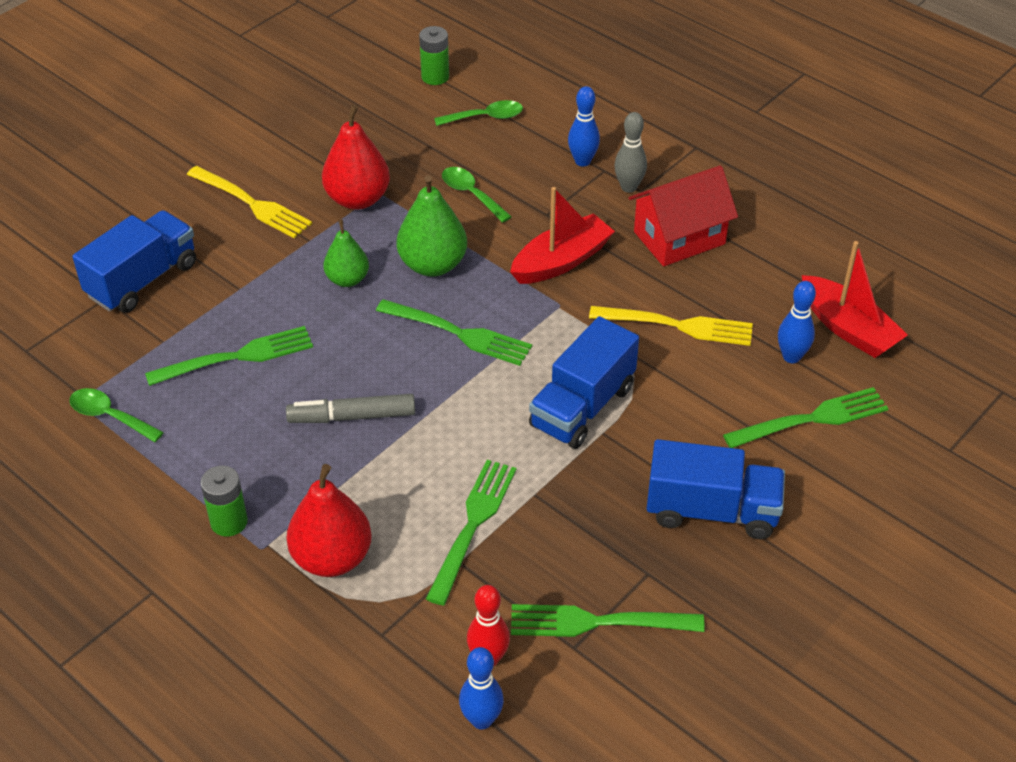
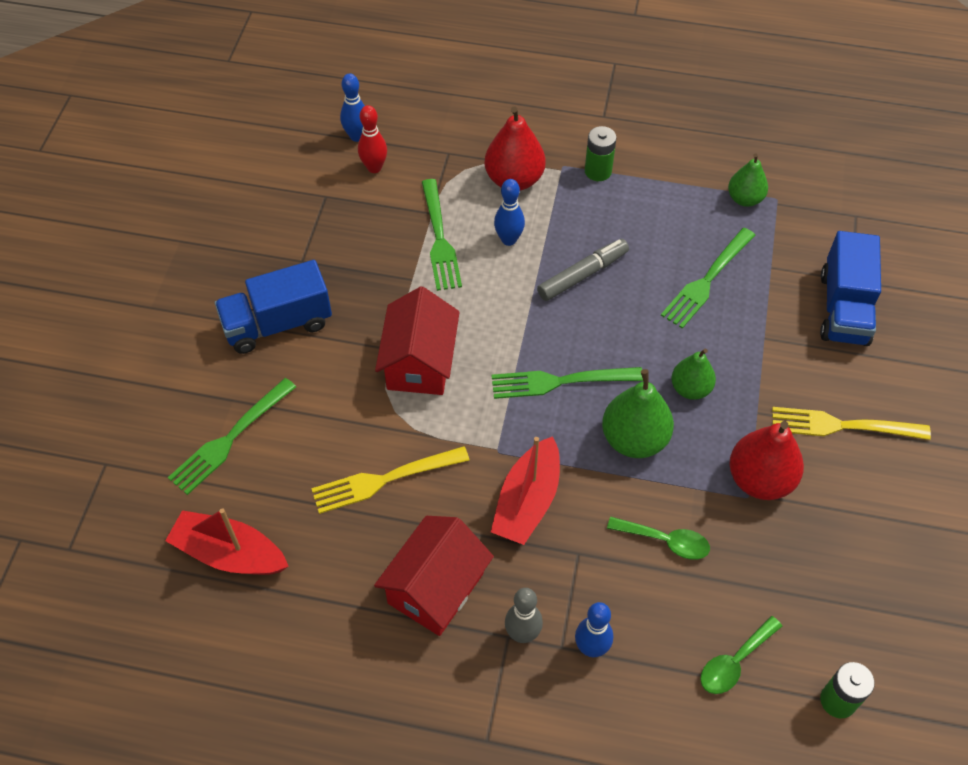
camera: 150 degrees right, 10 degrees up
green spoon [69,388,164,442] -> green pear [728,153,768,207]
green fork [511,604,705,637] -> none
blue truck [529,316,639,449] -> red house [375,287,460,395]
blue bowling pin [778,281,816,363] -> blue bowling pin moved to [494,179,525,246]

